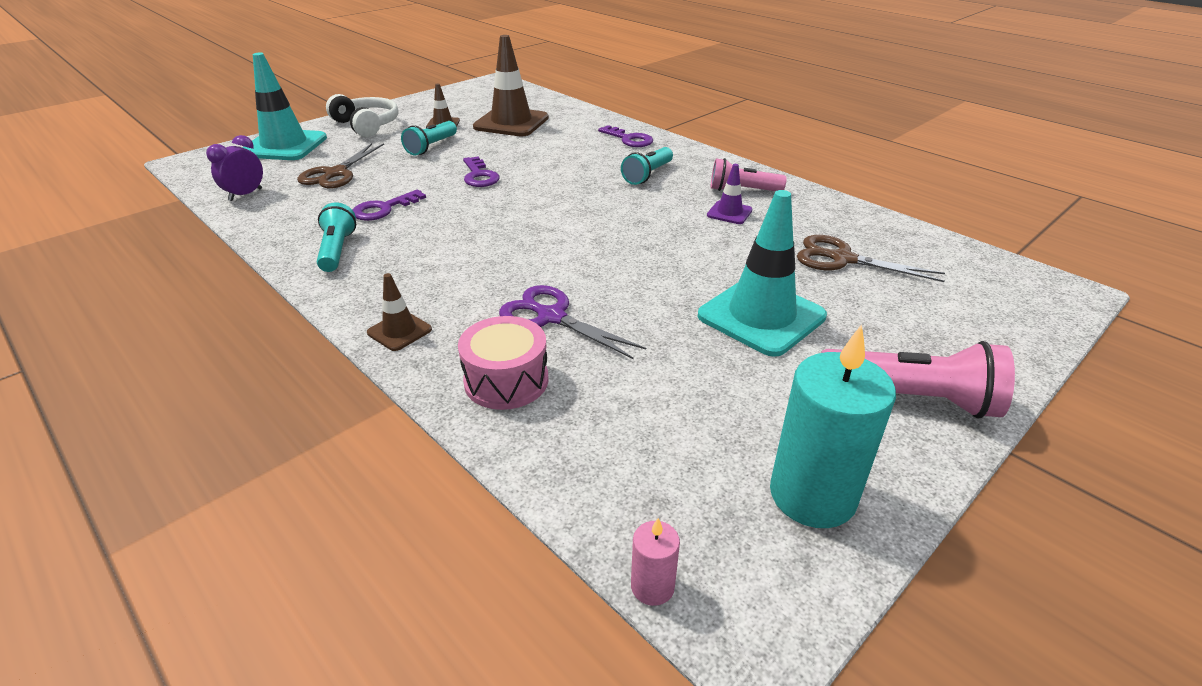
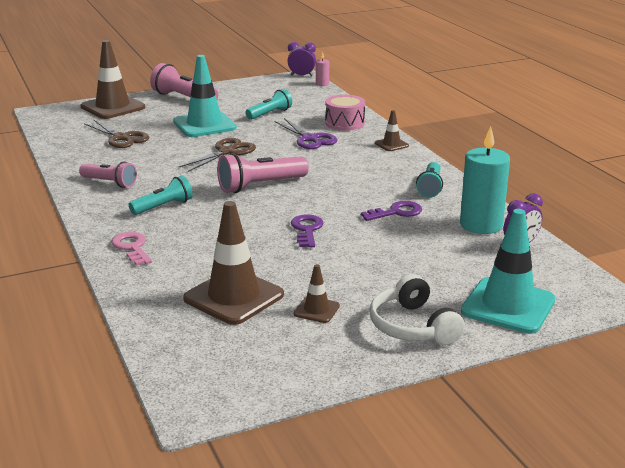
camera: 160 degrees left, 10 degrees down
brown scissors [297,143,384,189] -> brown scissors moved to [179,138,256,172]
turquoise flashlight [401,121,457,156] -> turquoise flashlight moved to [245,89,292,120]
purple key [598,125,653,147] -> pink key [111,232,152,266]
purple traffic cone [707,164,752,224] -> none
turquoise candle [770,324,896,528] -> turquoise candle moved to [460,126,510,234]
none -> brown traffic cone [80,40,145,119]
none -> pink flashlight [217,153,309,193]
none -> purple clock [288,42,316,76]

